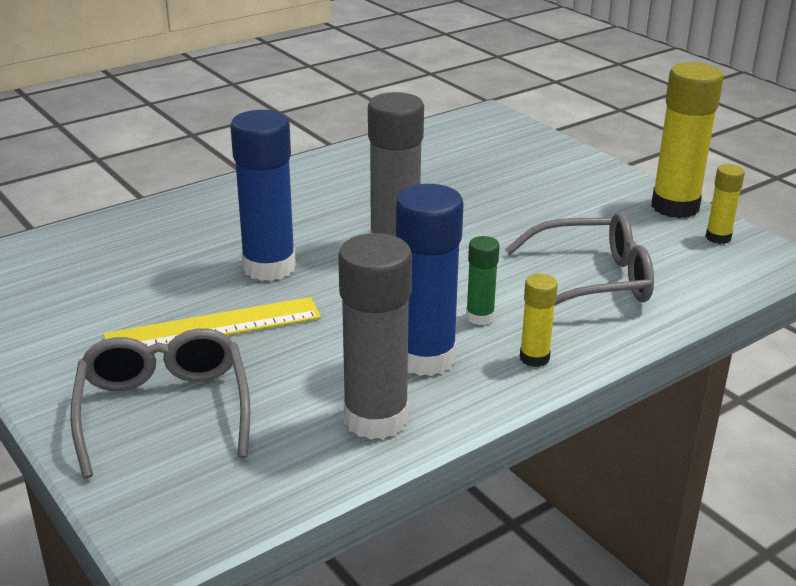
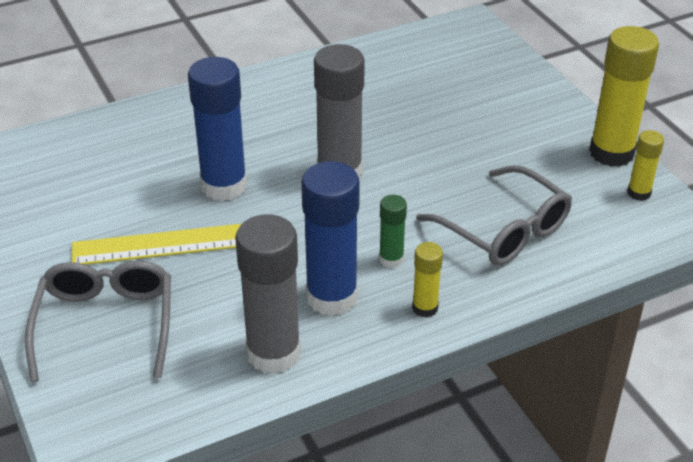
camera: 10 degrees right, 10 degrees up
grey glasses [505,212,654,306] -> grey glasses turned 45 degrees clockwise [416,165,572,266]

